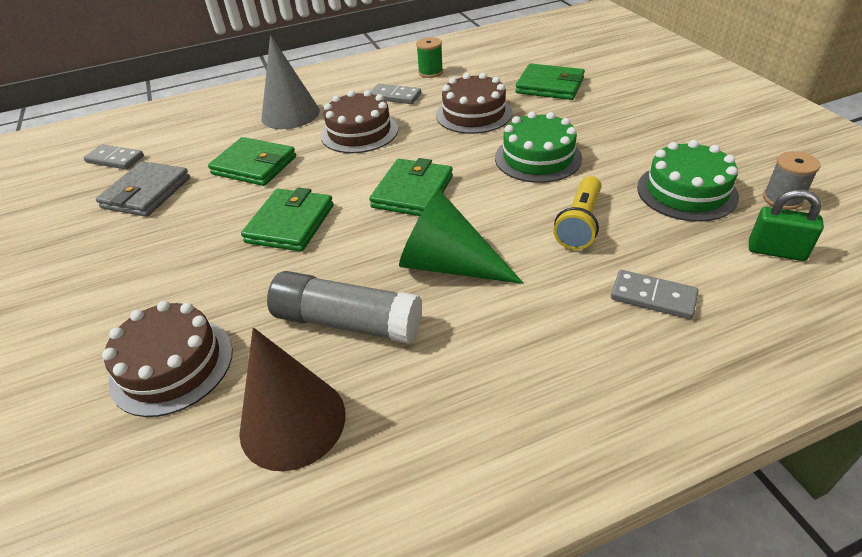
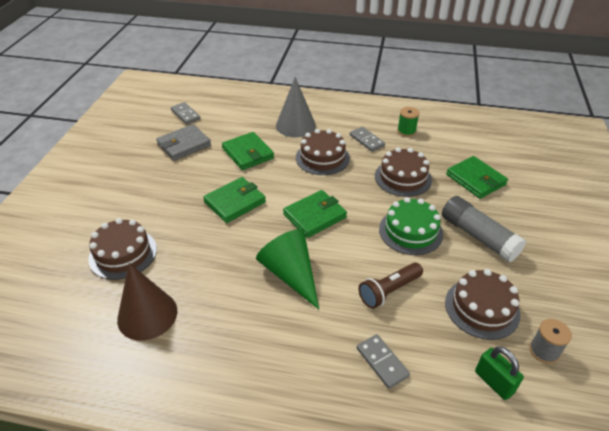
camera: 30 degrees right, 0 degrees up
grey glue stick [267,271,422,344] -> grey glue stick moved to [442,196,526,262]
yellow flashlight [554,176,601,250] -> brown flashlight [358,263,423,309]
green cake [637,140,739,222] -> brown cake [445,269,520,340]

